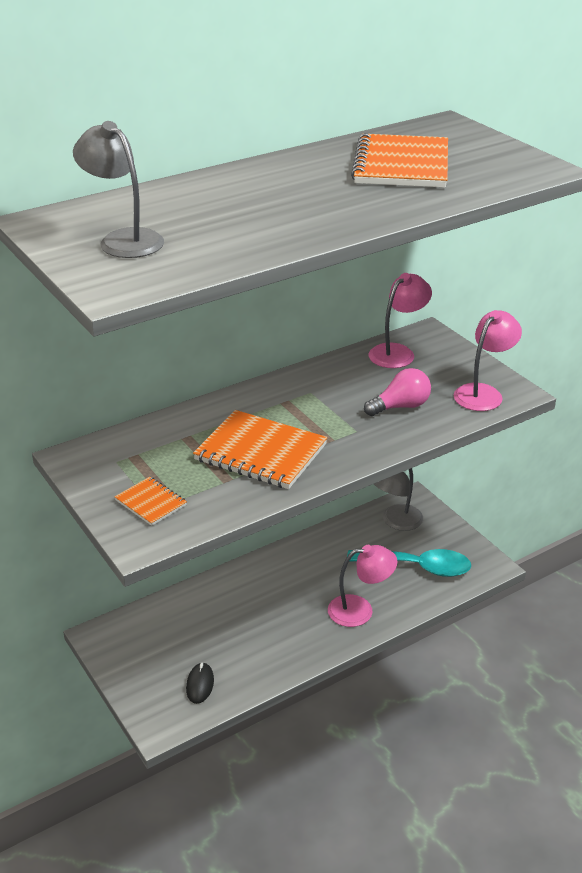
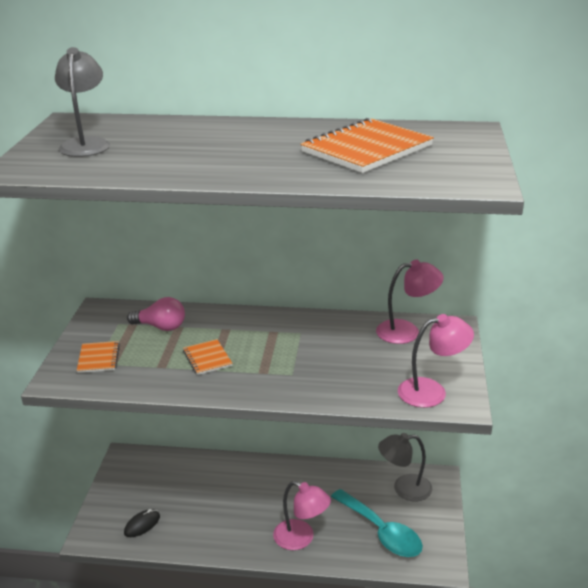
camera: 40 degrees right, 5 degrees down
orange notebook [193,410,327,489] -> orange notebook [183,339,233,375], size x0.51
pink light bulb [364,368,431,416] -> pink light bulb moved to [127,297,185,331]

